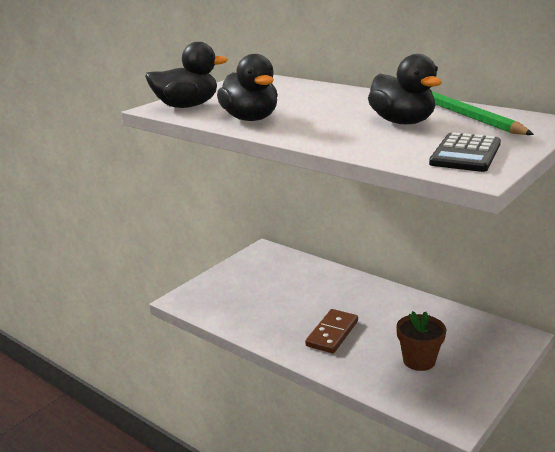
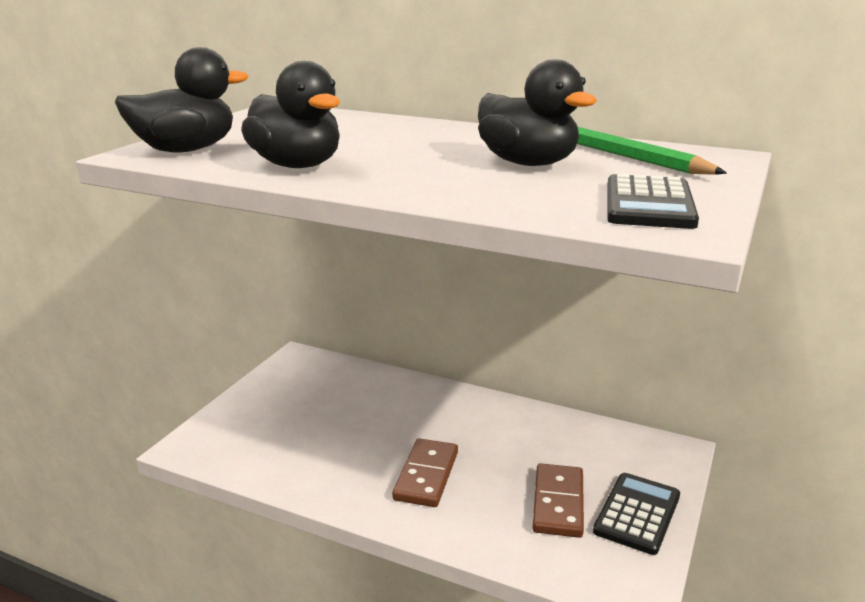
camera: 15 degrees left, 0 degrees up
brown flower pot [396,311,446,371] -> brown domino [532,463,584,538]
none -> black calculator [593,473,680,555]

